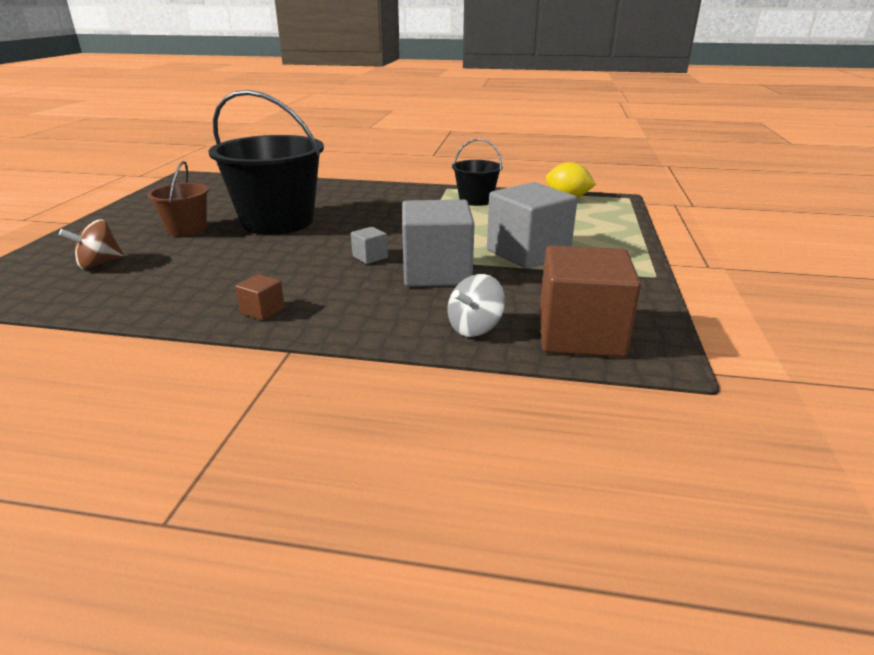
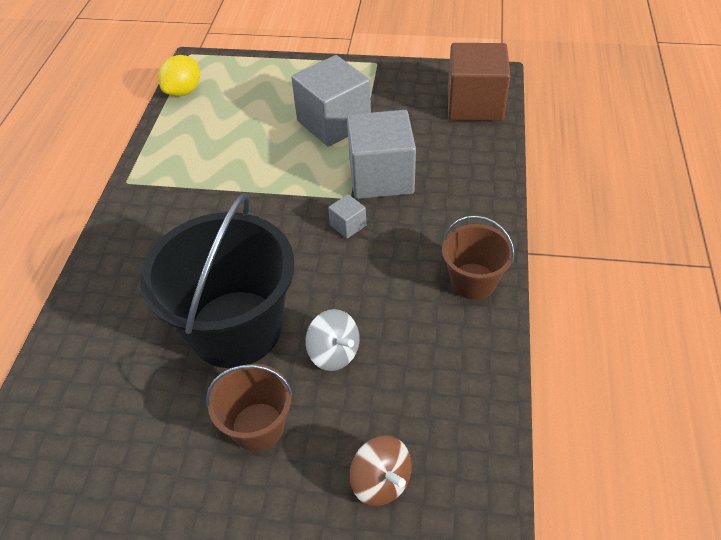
camera: 90 degrees left, 20 degrees up
brown cube [235,274,285,320] -> brown bucket [442,215,515,300]
grey spinning top [448,274,505,337] -> grey spinning top moved to [305,309,360,371]
black bucket [452,139,502,206] -> none

